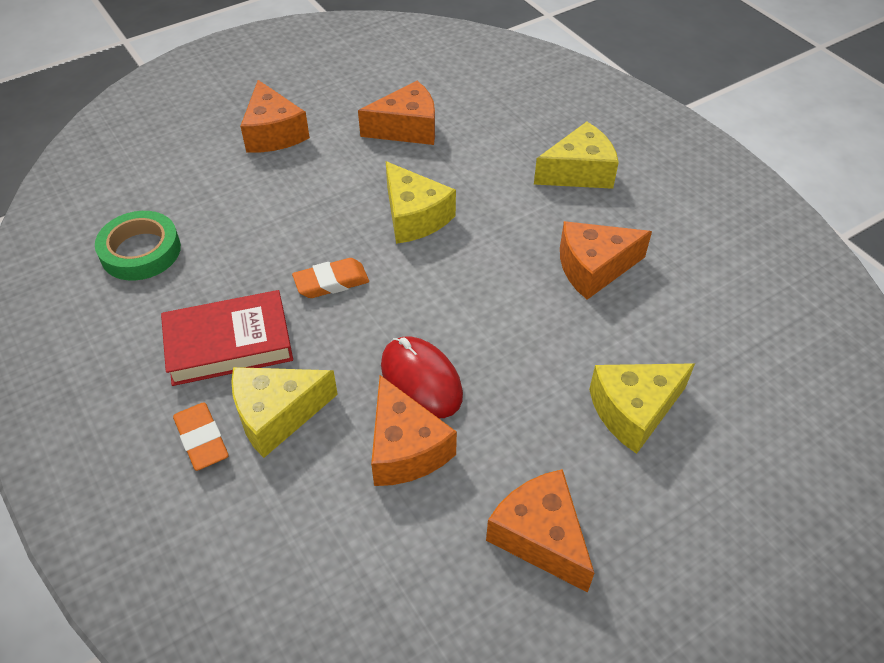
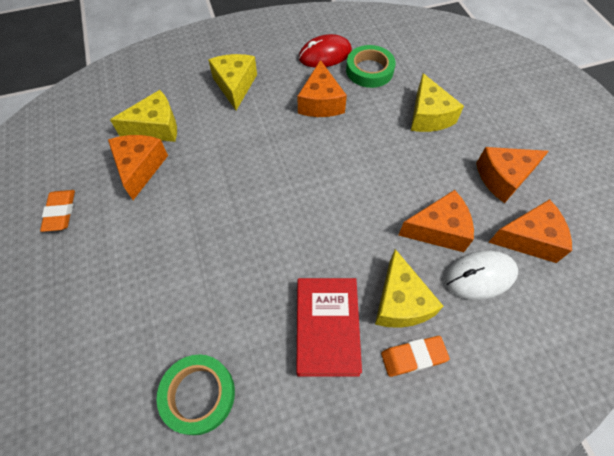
camera: 75 degrees left, 10 degrees up
orange cheese [240,80,310,153] -> orange cheese moved to [488,199,572,263]
orange eraser [292,258,369,298] -> orange eraser moved to [40,190,75,232]
red mouse [381,336,463,418] -> red mouse moved to [299,34,352,68]
yellow cheese [386,161,456,244] -> yellow cheese moved to [110,90,177,142]
none -> green tape [346,45,396,88]
none -> white mouse [444,251,518,300]

